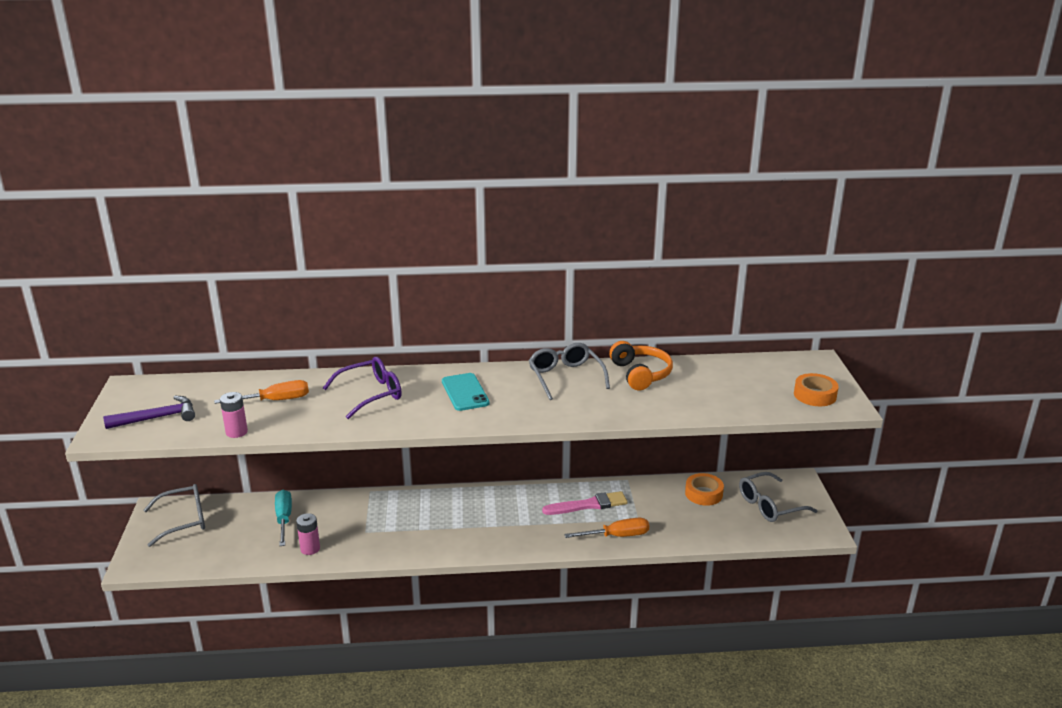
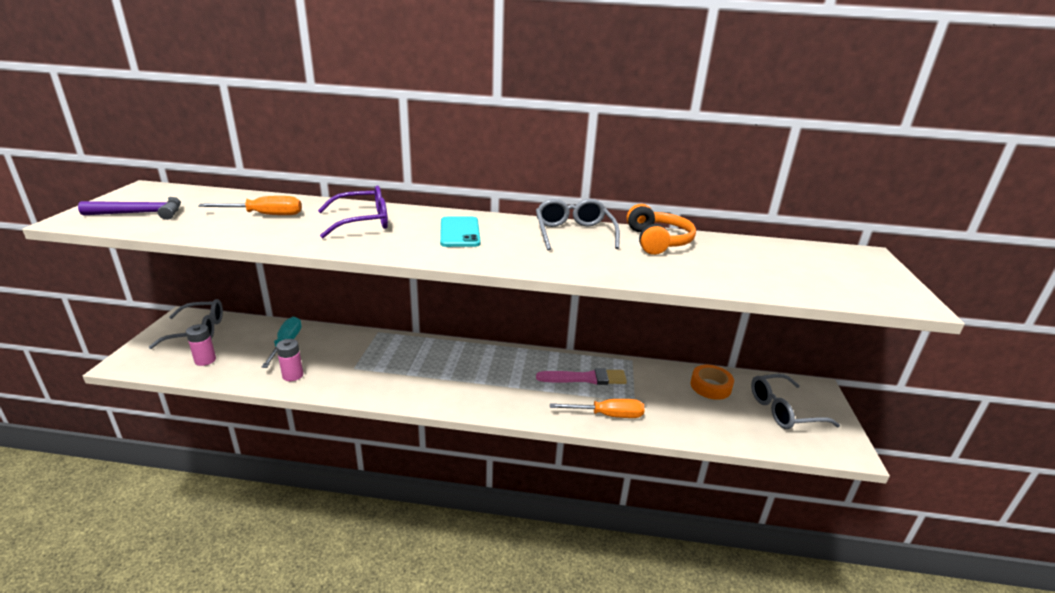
camera: 10 degrees right, 0 degrees up
pink battery [220,392,248,438] -> pink battery moved to [186,324,216,366]
orange tape [794,373,839,406] -> none

